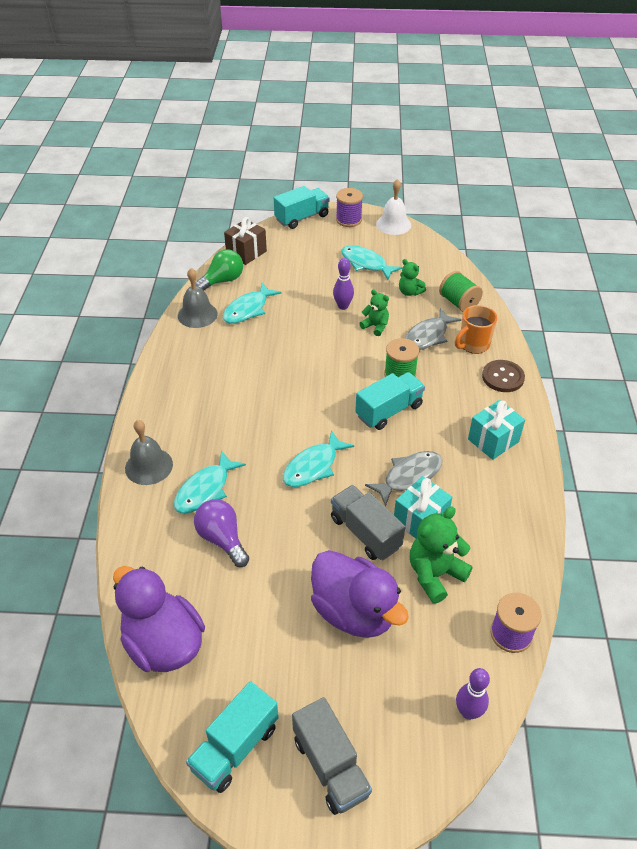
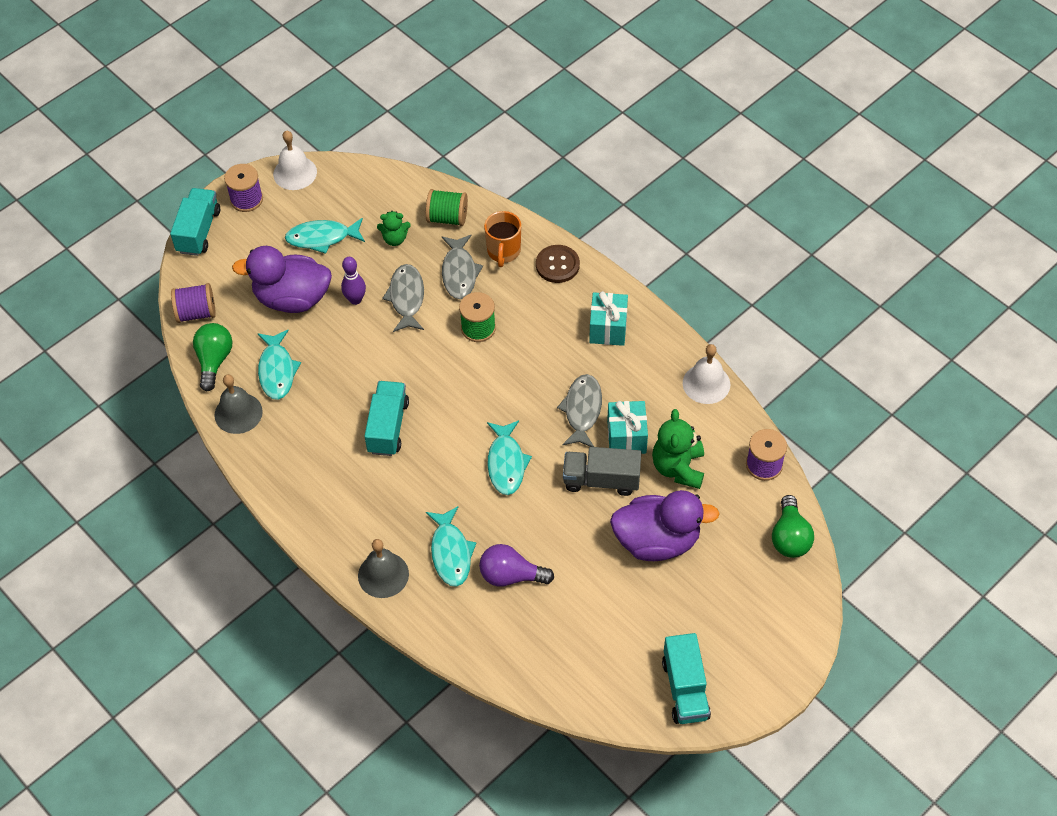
camera: 45 degrees left, 10 degrees up
purple duck [113,566,205,672] -> purple duck moved to [232,246,332,313]
brown gift [224,217,267,265] -> purple spool [171,283,216,323]
grey truck [292,697,372,815] -> none
turquoise truck [355,372,425,430] -> turquoise truck moved to [364,381,409,456]
green teddy bear [359,290,389,336] -> grey fish [382,264,424,332]
purple bowling pin [456,668,490,720] -> green light bulb [772,495,814,558]
none -> white bell [683,344,730,404]

